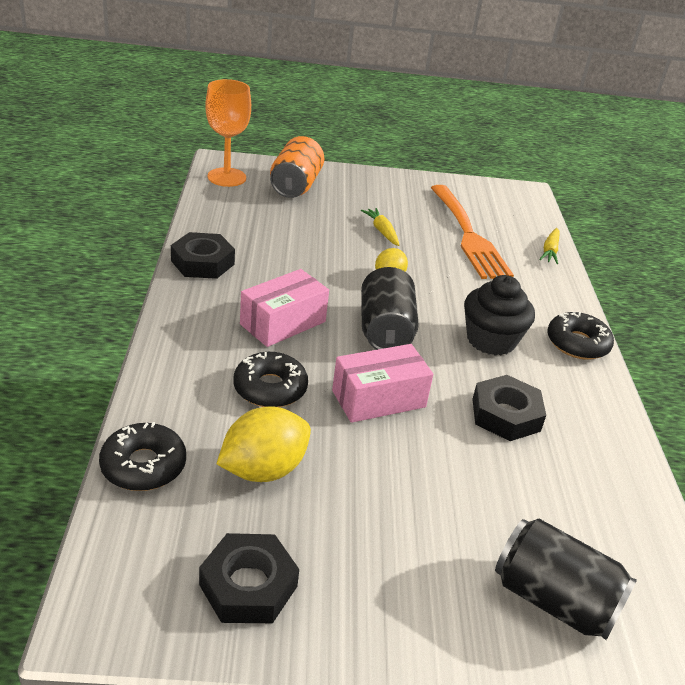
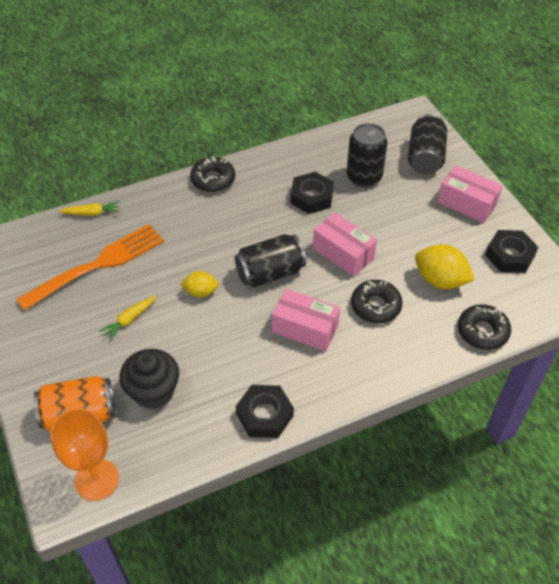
camera: 110 degrees left, 15 degrees up
black cupcake [464,275,535,356] -> black cupcake moved to [119,349,179,409]
none -> black can [346,123,388,187]
none -> pink box [437,165,503,223]

